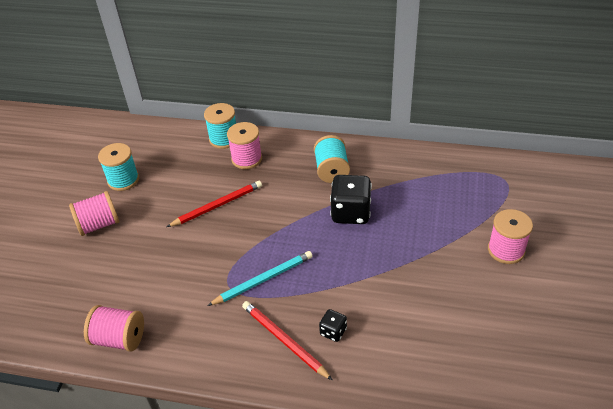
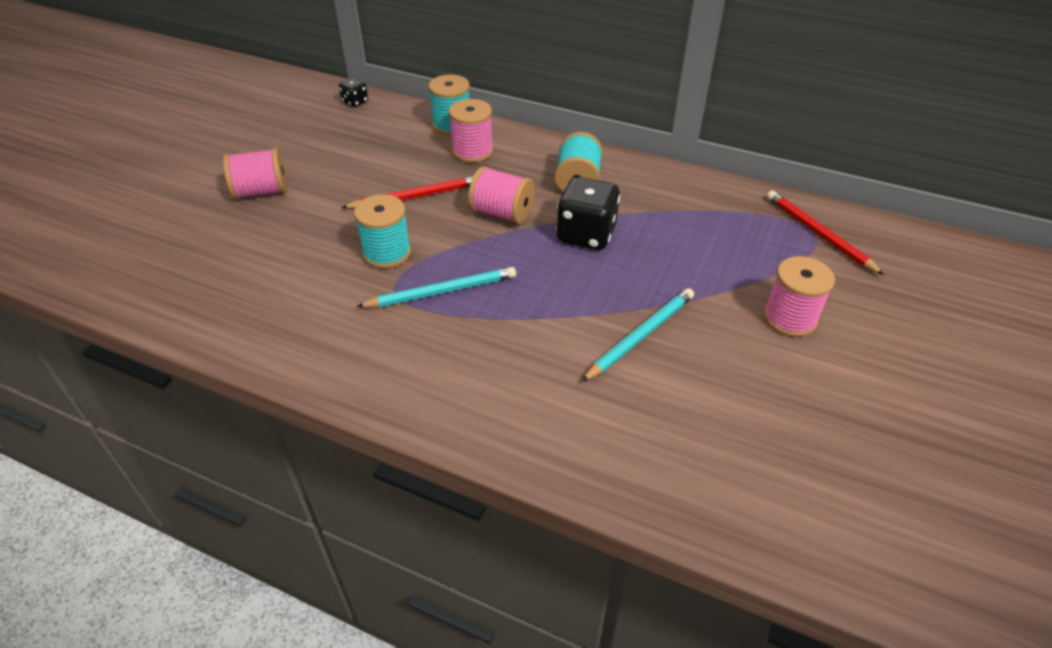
camera: 10 degrees right, 0 degrees up
pink spool [84,305,144,352] -> pink spool moved to [468,166,535,224]
turquoise spool [98,143,139,191] -> turquoise spool moved to [354,194,411,269]
red pencil [242,301,332,380] -> red pencil moved to [767,191,884,275]
black dice [319,309,347,342] -> black dice moved to [339,77,368,107]
none -> turquoise pencil [581,288,694,382]

